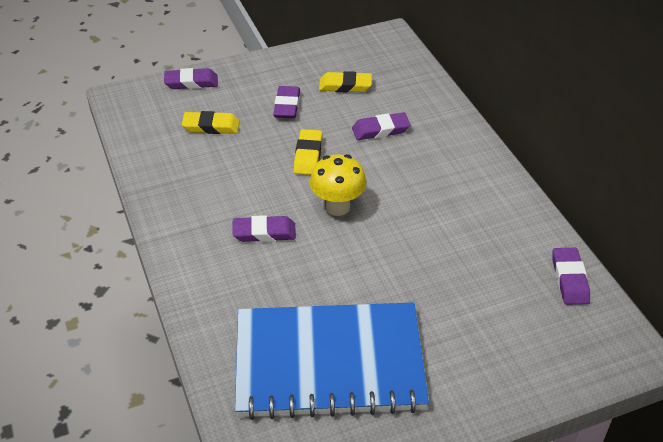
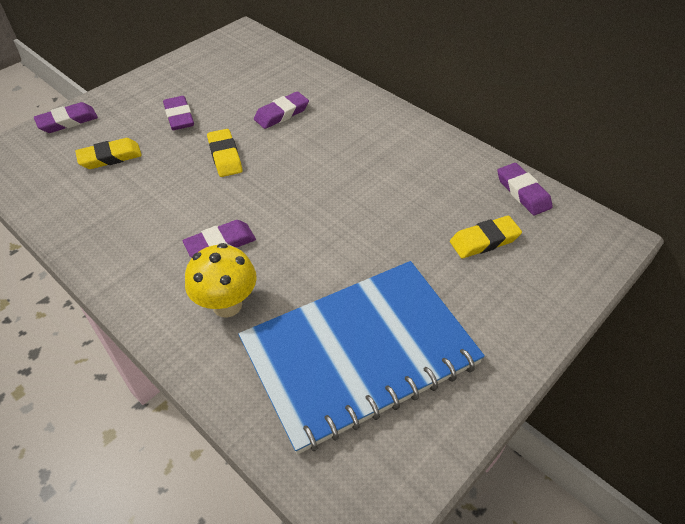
camera: 25 degrees left, 5 degrees up
yellow mushroom [310,154,367,216] -> yellow mushroom moved to [185,243,257,318]
yellow eraser [319,71,372,92] -> yellow eraser moved to [450,216,522,258]

